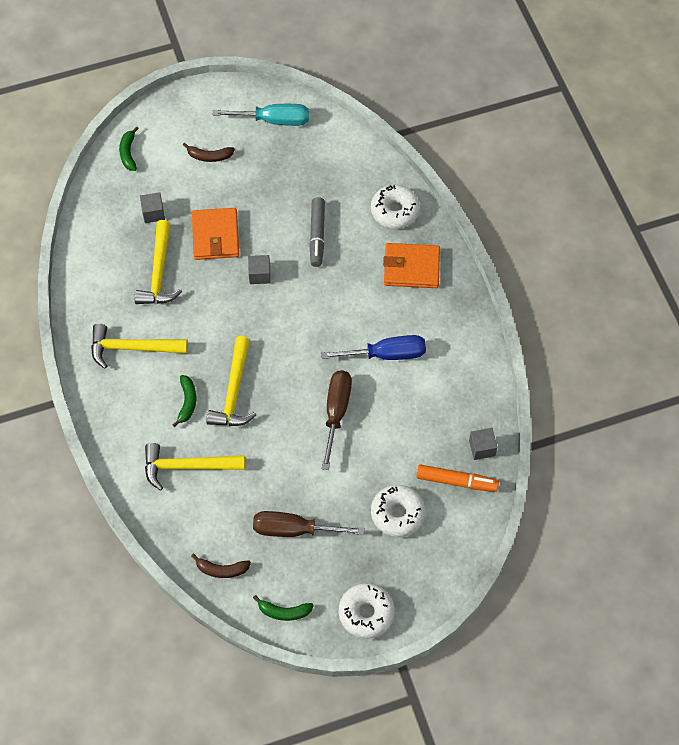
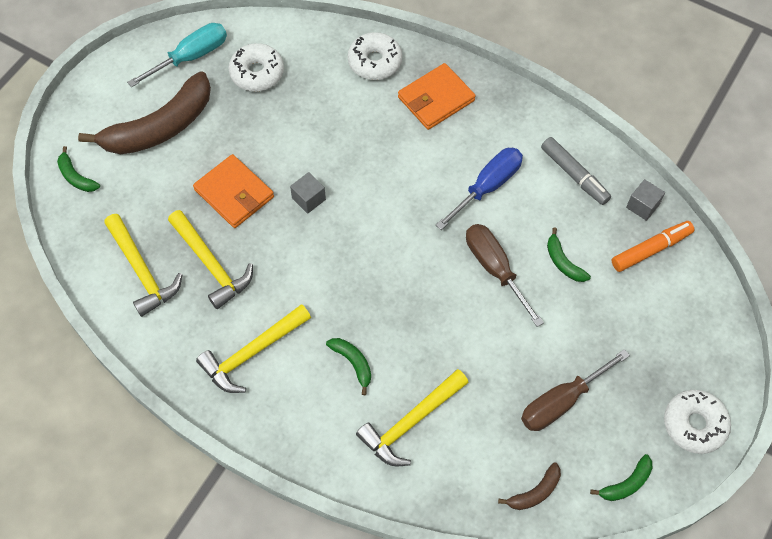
camera: 40 degrees left, 0 degrees up
grey cube [140,192,165,223] -> none
brown banana [183,143,235,162] -> brown banana [78,72,211,154], size x2.31
yellow hammer [206,336,256,426] -> yellow hammer moved to [104,214,182,317]
grey marker [309,197,325,267] -> grey marker moved to [541,137,611,205]
white donut [371,485,425,537] -> white donut moved to [228,43,284,91]
none -> green banana [547,227,591,282]

